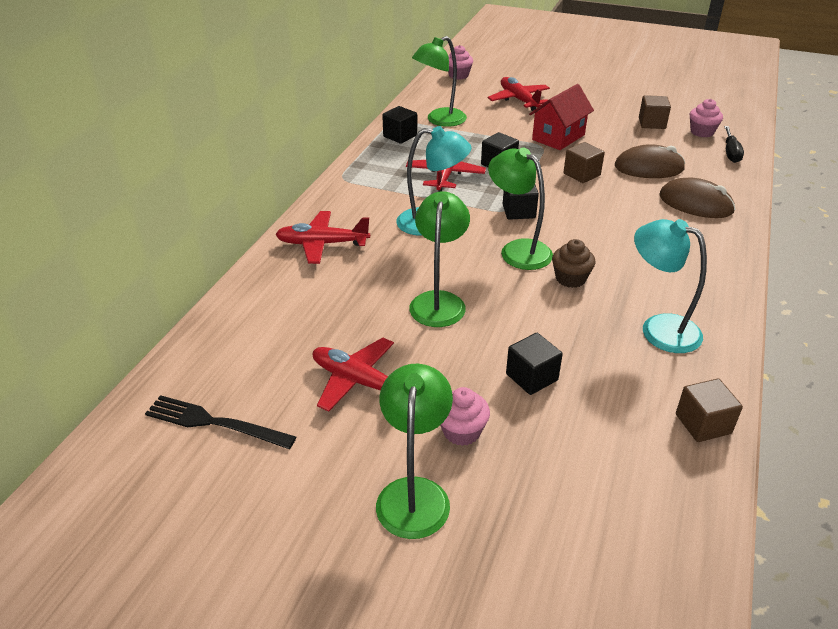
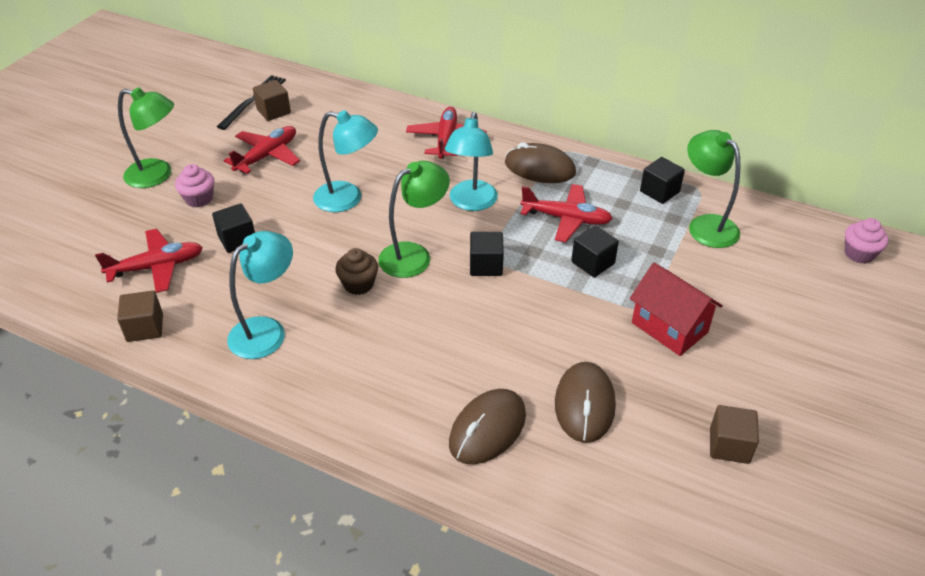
camera: 95 degrees right, 5 degrees up
green lamp [409,191,470,327] -> turquoise lamp [313,110,378,212]
red plane [488,77,550,111] -> red plane moved to [95,229,203,293]
brown cube [563,142,605,183] -> brown cube moved to [253,80,291,121]
pink cupcake [690,99,723,137] -> none
black screwdriver [724,126,744,163] -> none
none -> brown mouse [505,142,576,183]

